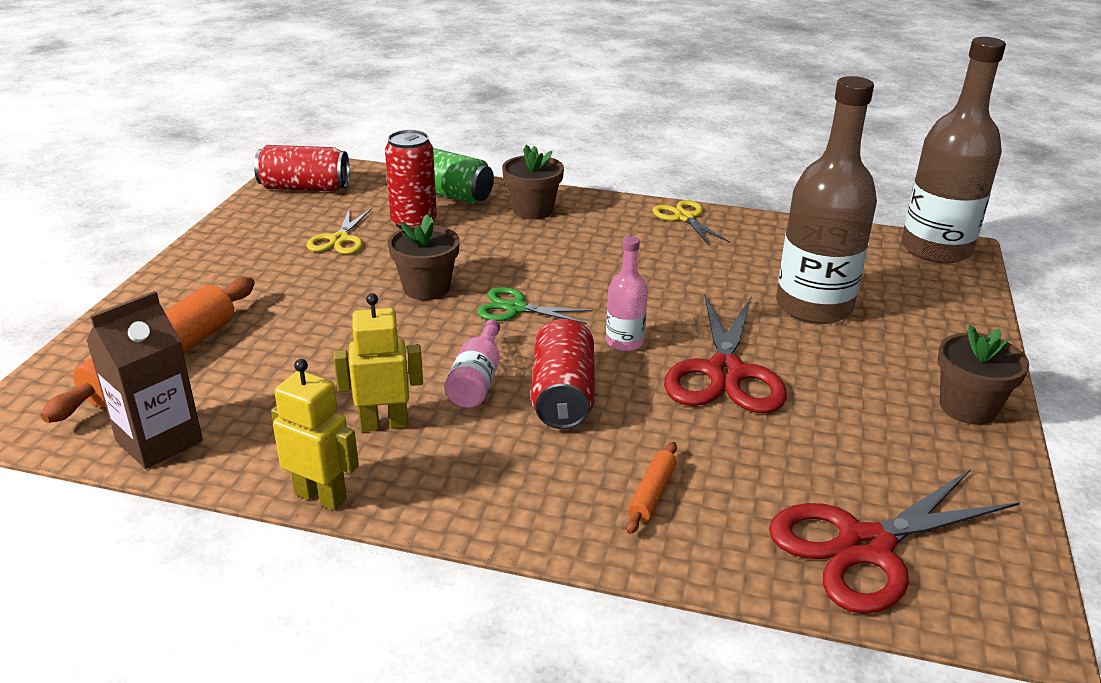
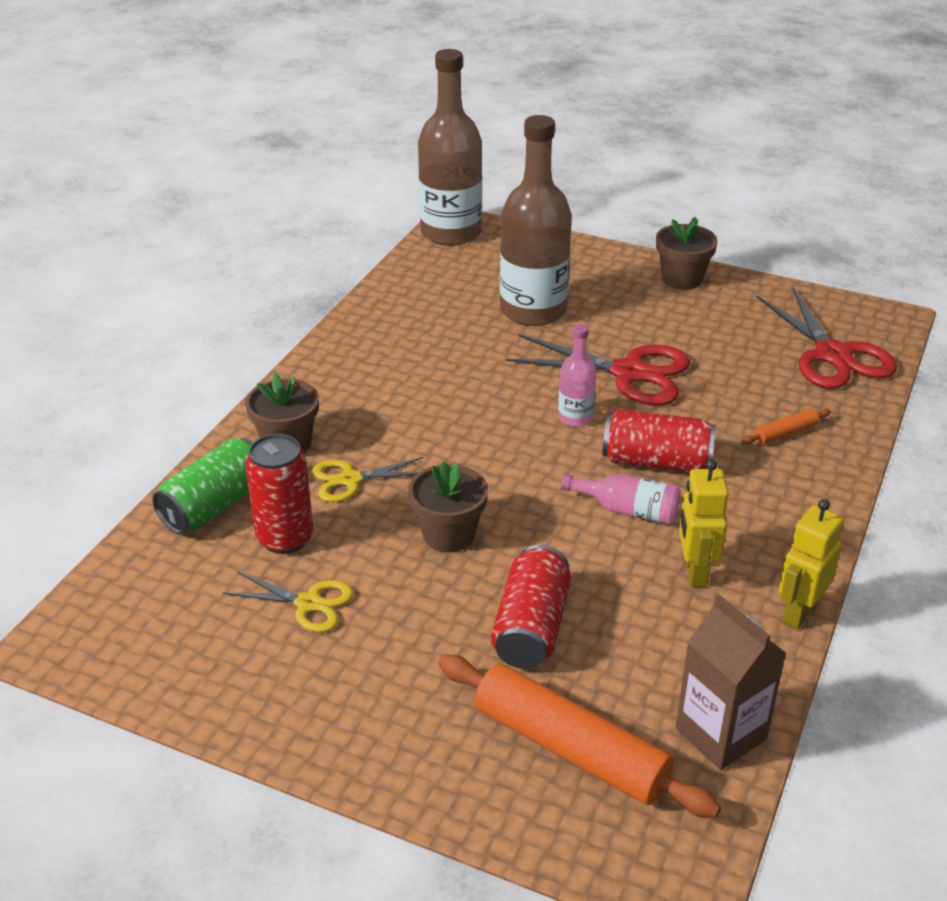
camera: 80 degrees left, 5 degrees up
red can [254,145,350,192] -> red can moved to [491,545,571,669]
green scissors [477,287,593,324] -> none
orange rolling pin [626,442,677,534] -> orange rolling pin turned 60 degrees counterclockwise [741,409,831,445]
yellow scissors [652,200,730,246] -> yellow scissors moved to [312,457,423,502]

